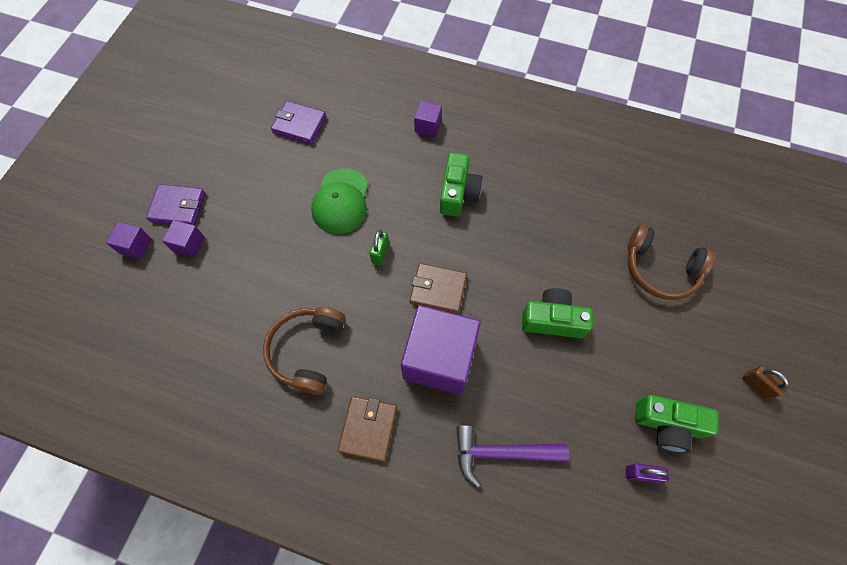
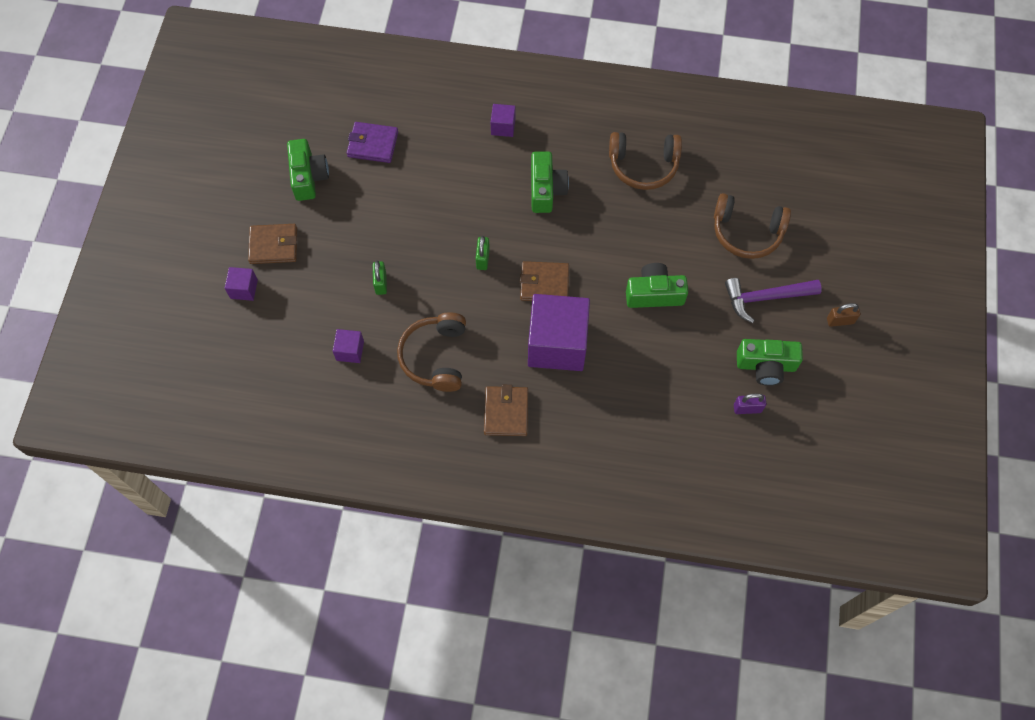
camera: 10 degrees left, 0 degrees up
purple wallet [146,184,205,225] -> brown wallet [248,224,297,264]
purple cube [162,220,205,258] -> purple cube moved to [333,329,364,363]
green cap [311,168,368,234] -> none
purple hammer [456,425,569,488] -> purple hammer moved to [725,278,822,323]
brown padlock [742,366,789,400] -> brown padlock turned 45 degrees counterclockwise [827,303,860,327]
none -> green camera [287,139,329,201]
none -> green padlock [373,260,387,295]
none -> brown headphones [609,132,682,190]

